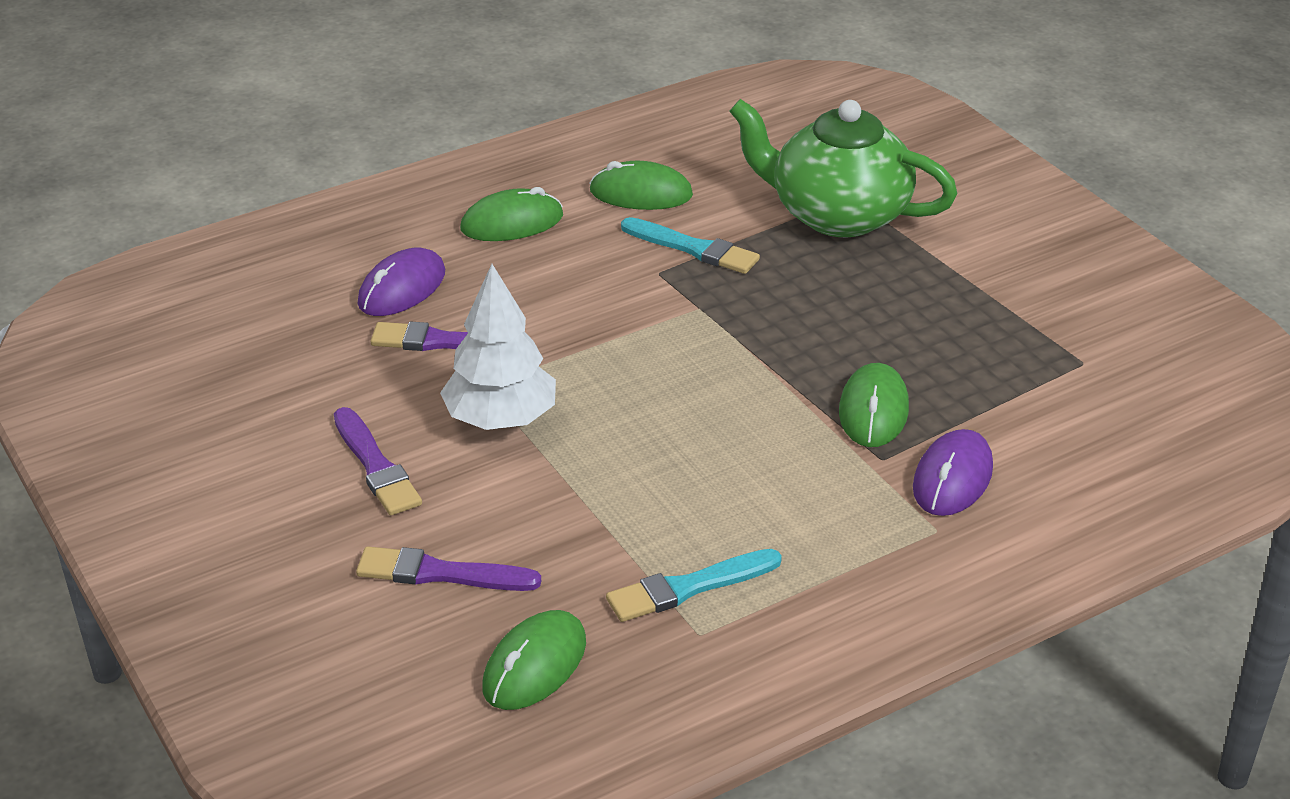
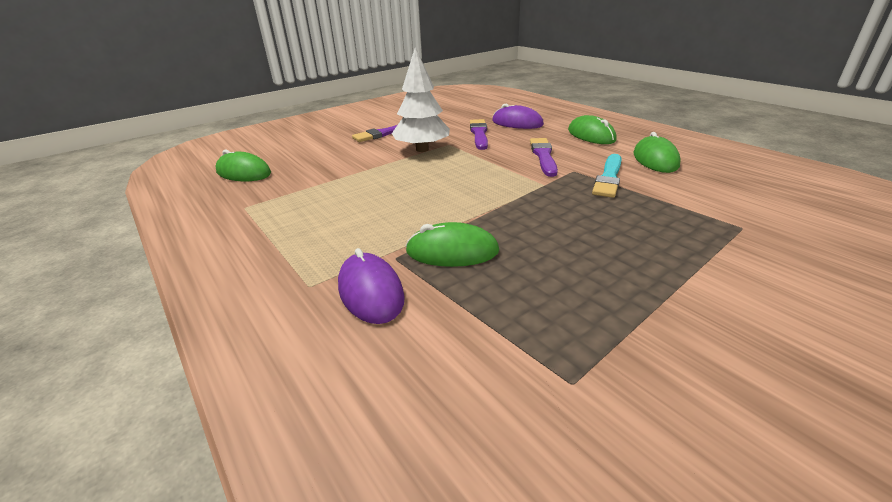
camera: 85 degrees right, 5 degrees down
purple brush [356,546,541,591] -> purple brush moved to [530,138,558,177]
turquoise brush [606,549,782,622] -> none
green teapot [729,99,958,238] -> none
purple mouse [913,429,993,516] -> purple mouse turned 45 degrees clockwise [338,248,405,324]

